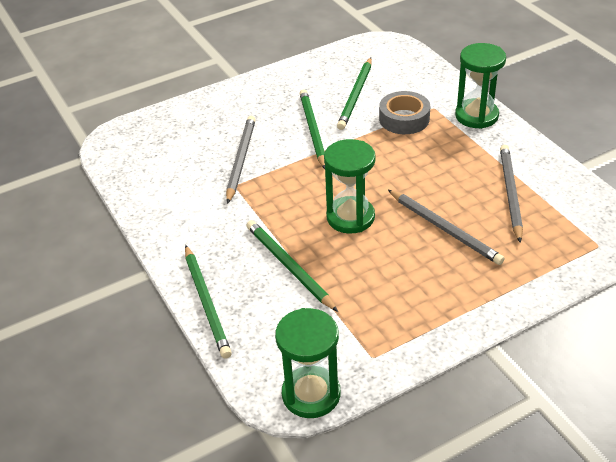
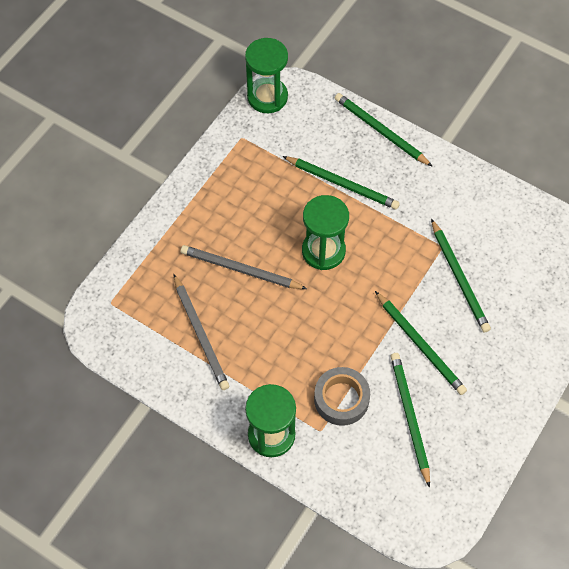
camera: 150 degrees right, 20 degrees up
grey pencil [226,116,256,204] -> green pencil [431,219,491,332]

